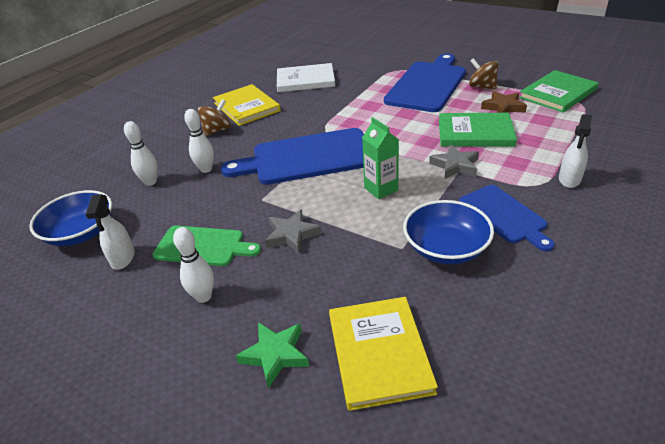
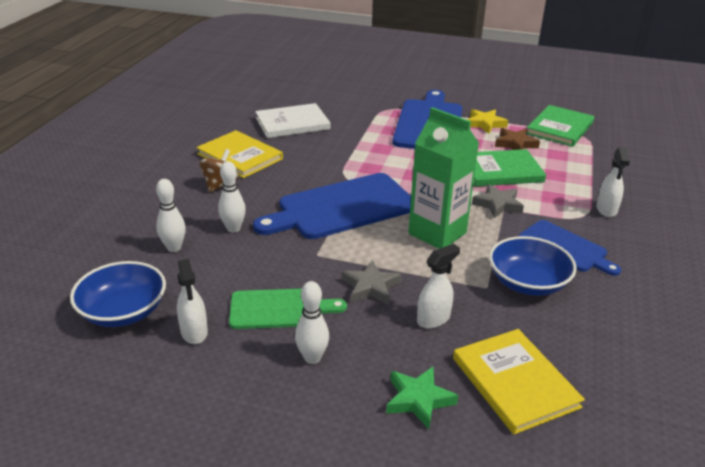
camera: 20 degrees left, 5 degrees down
green carton [362,117,399,199] -> green carton [408,107,479,249], size x1.66
brown spinning top [469,58,498,90] -> yellow star [467,109,508,134]
none -> white spray bottle [417,244,460,329]

